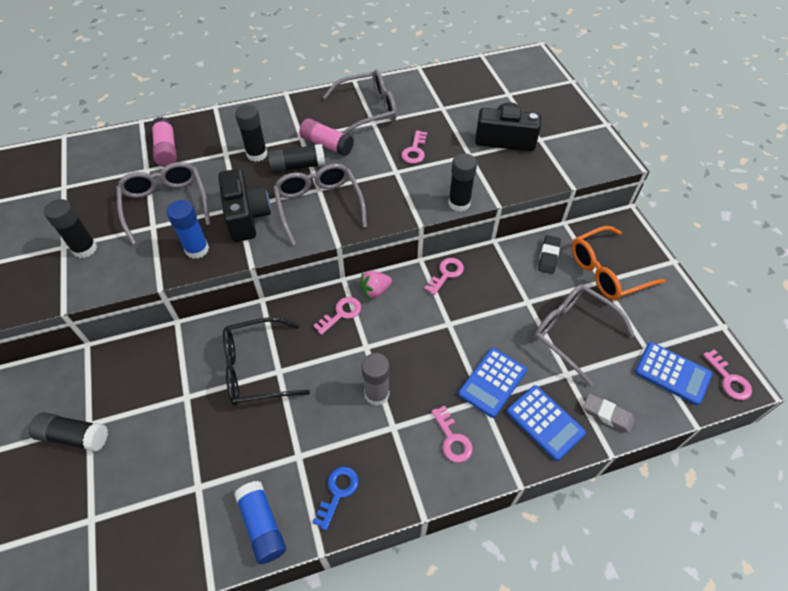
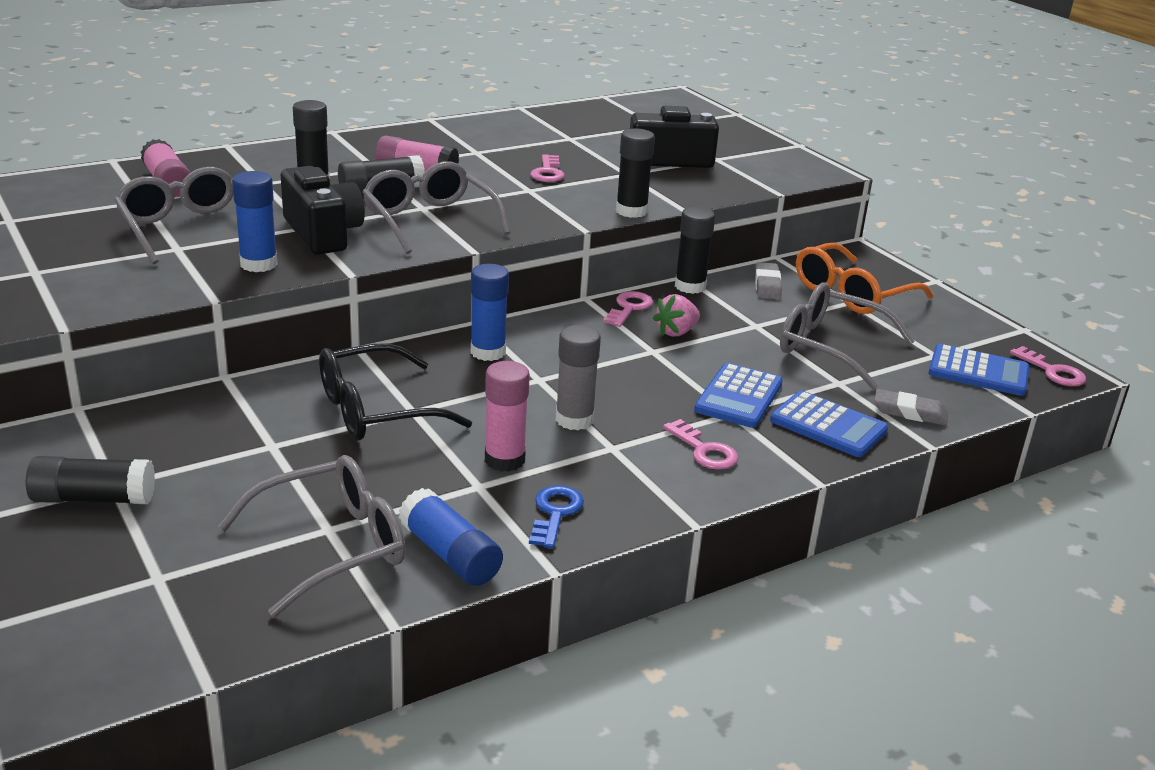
camera: 15 degrees left, 25 degrees down
black glue stick [44,199,97,258] -> black glue stick moved to [675,207,715,294]
pink key [313,297,361,335] -> blue glue stick [471,264,509,361]
grey glasses [323,70,397,134] -> grey glasses moved to [218,455,405,617]
pink strawberry [359,271,392,299] -> pink strawberry moved to [653,294,700,337]
black eraser [538,235,561,274] -> grey eraser [755,262,782,300]
none -> pink glue stick [485,361,530,472]

